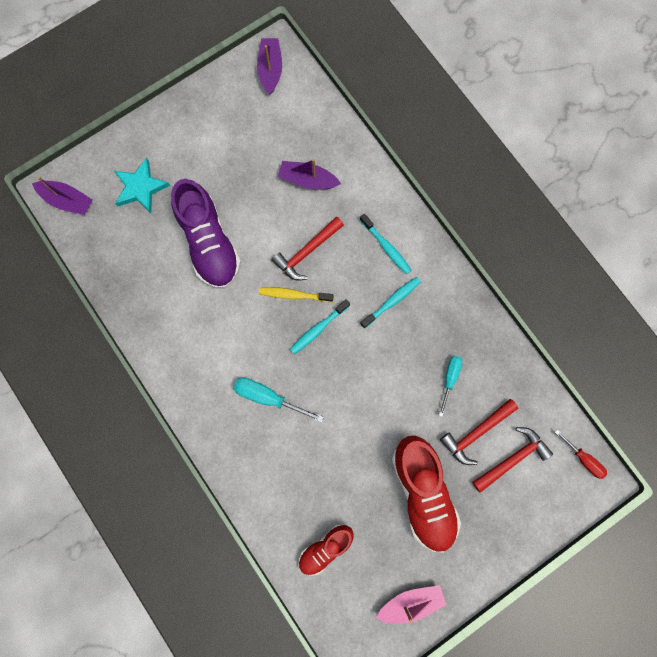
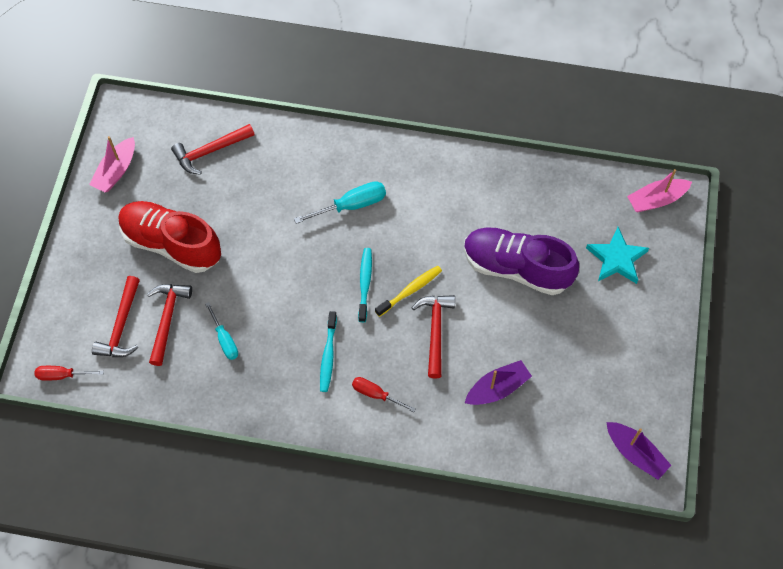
camera: 135 degrees right, 15 degrees down
purple boat [32,177,92,215] -> pink boat [627,169,692,212]
red shoe [298,524,354,576] -> red hammer [171,124,255,175]
turquoise toothbrush [360,214,411,274] -> red screwdriver [352,377,416,412]

